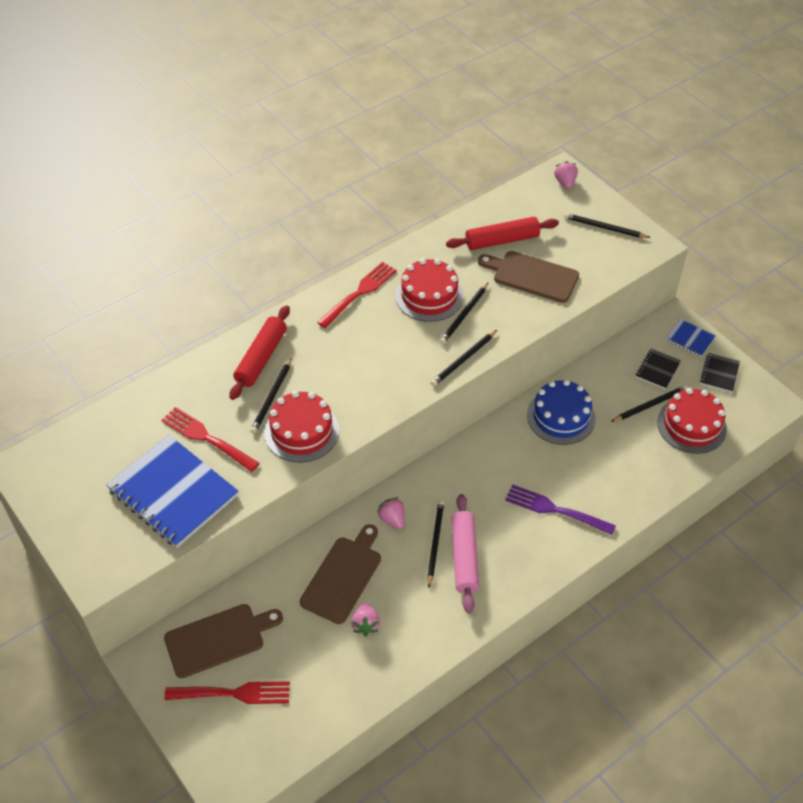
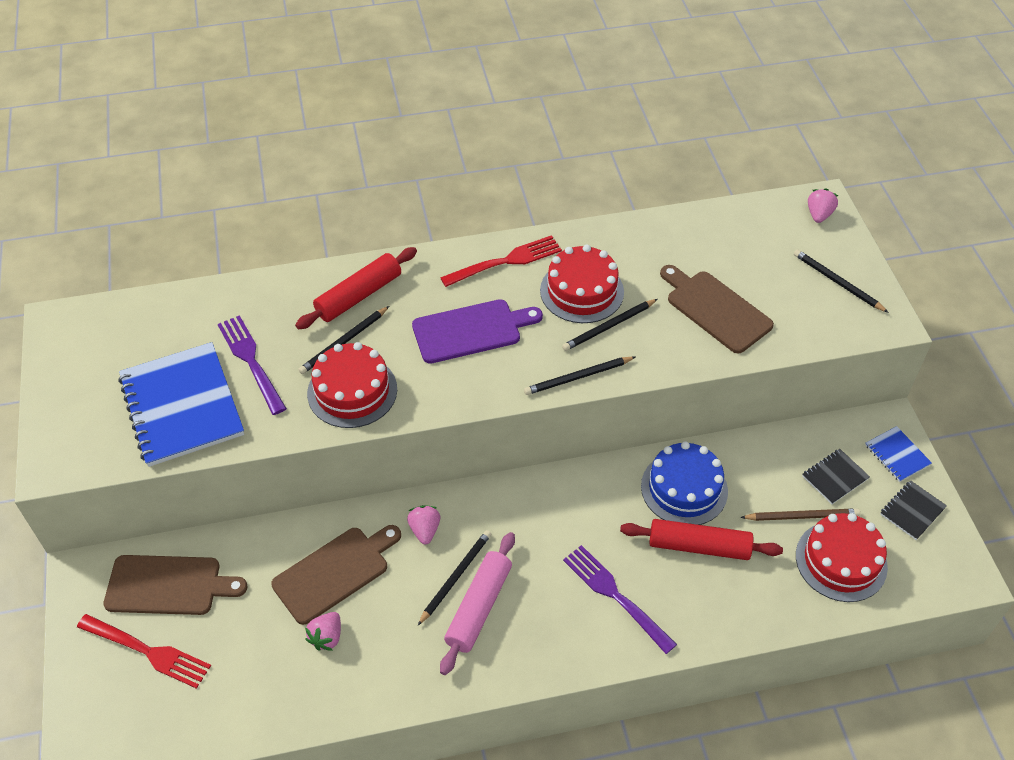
camera: 25 degrees right, 0 degrees up
red fork [162,407,260,472] -> purple fork [218,315,287,415]
red rolling pin [446,217,559,250] -> red rolling pin moved to [620,519,783,560]
black pencil [611,385,688,422] -> brown pencil [740,508,860,521]
none -> purple cutting board [412,299,543,364]

